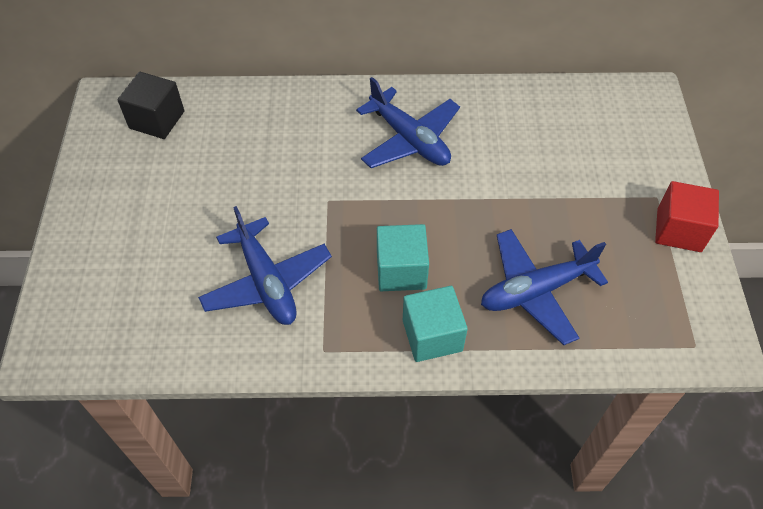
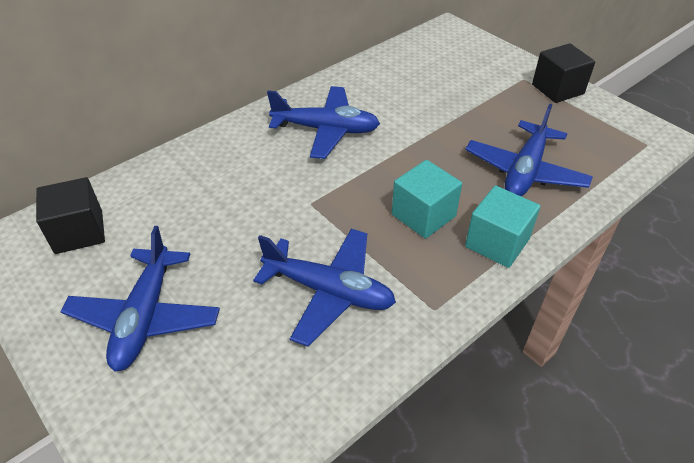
camera: 40 degrees left, 10 degrees down
red cube [655,181,719,252] -> black cube [532,43,595,103]
none -> blue plane [60,226,220,372]

